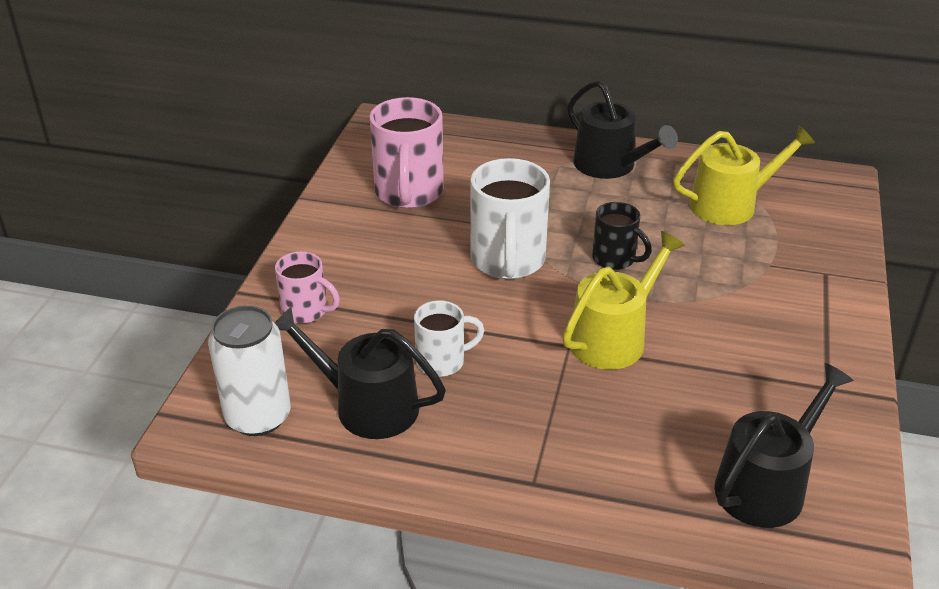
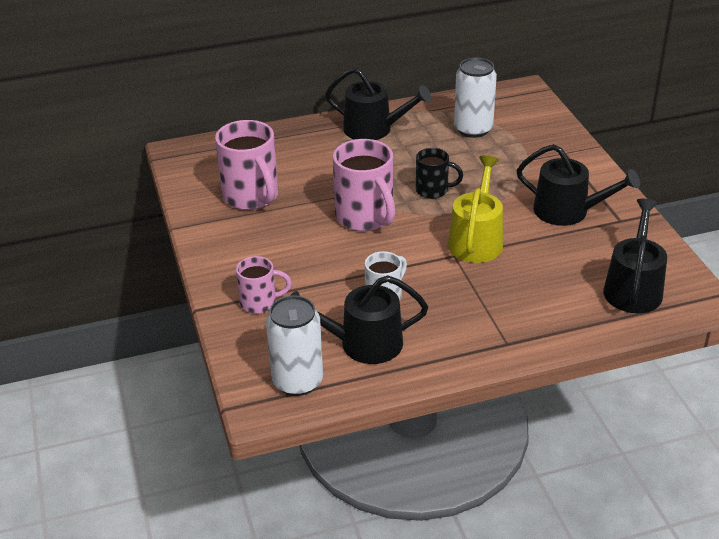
camera: 30 degrees left, 0 degrees up
white mug [470,158,550,279] -> pink mug [333,139,395,231]
yellow watering can [673,125,815,225] -> white can [454,57,497,138]
none -> black watering can [517,144,640,226]

